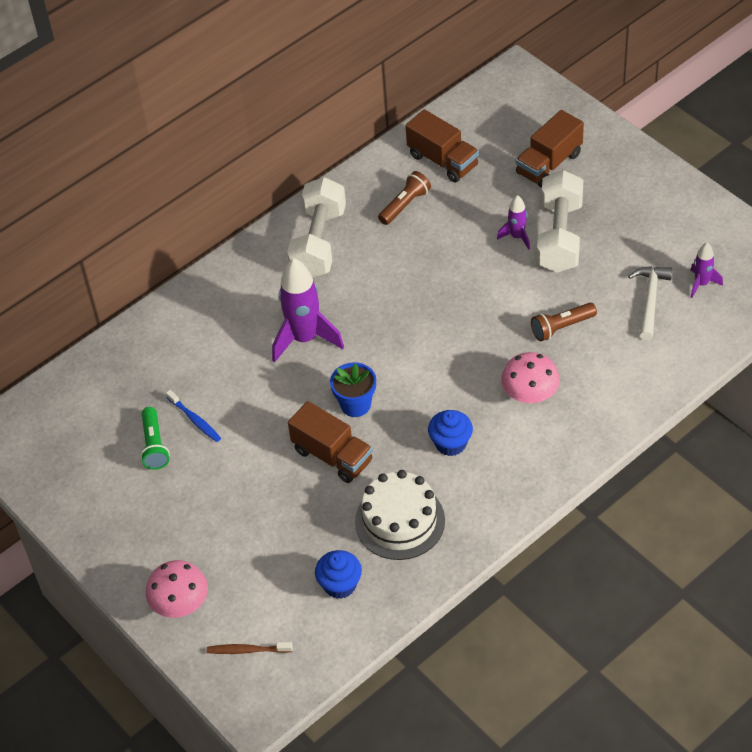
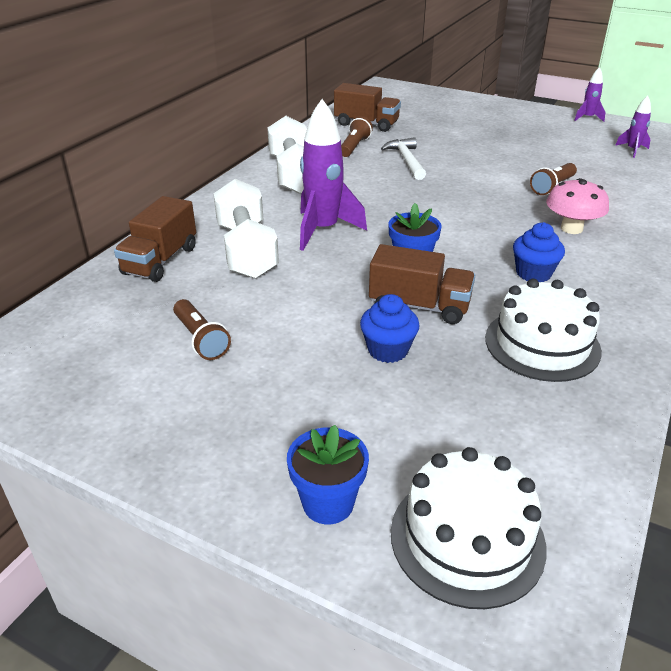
camera: 25 degrees left, 15 degrees down
green flashlight [140,407,170,470] -> brown flashlight [173,299,231,360]
pink mushroom [146,560,208,618] -> blue flower pot [287,425,369,524]
blue toothbrush [166,390,221,442] -> none
brown toothbrush [207,642,293,654] -> white cake [391,447,546,609]
blue cupcake [315,550,362,599] -> blue cupcake moved to [360,294,420,363]
purple rocket [497,195,530,250] -> purple rocket moved to [574,67,605,122]
brown truck [516,110,584,187] -> brown truck moved to [114,196,196,282]
white dumbbell [537,170,583,273] -> white dumbbell moved to [213,179,279,279]
white hammer [628,266,672,341] -> white hammer moved to [381,137,426,180]

